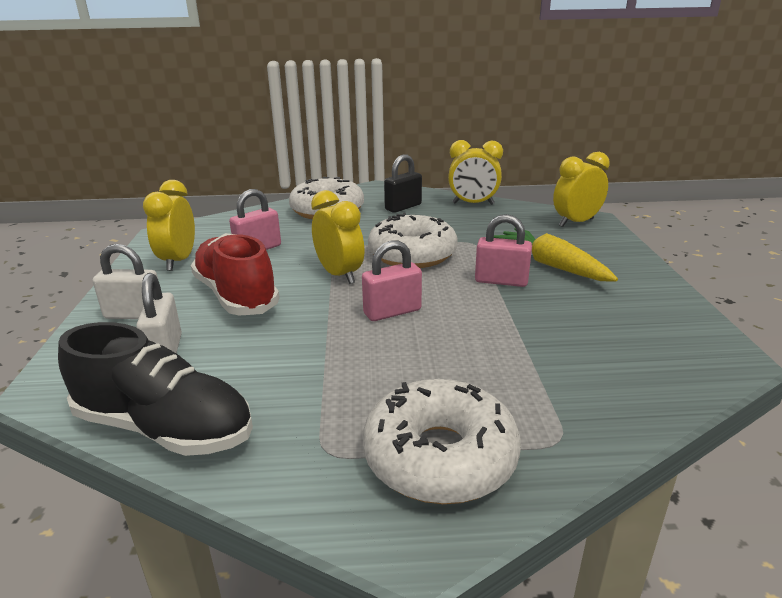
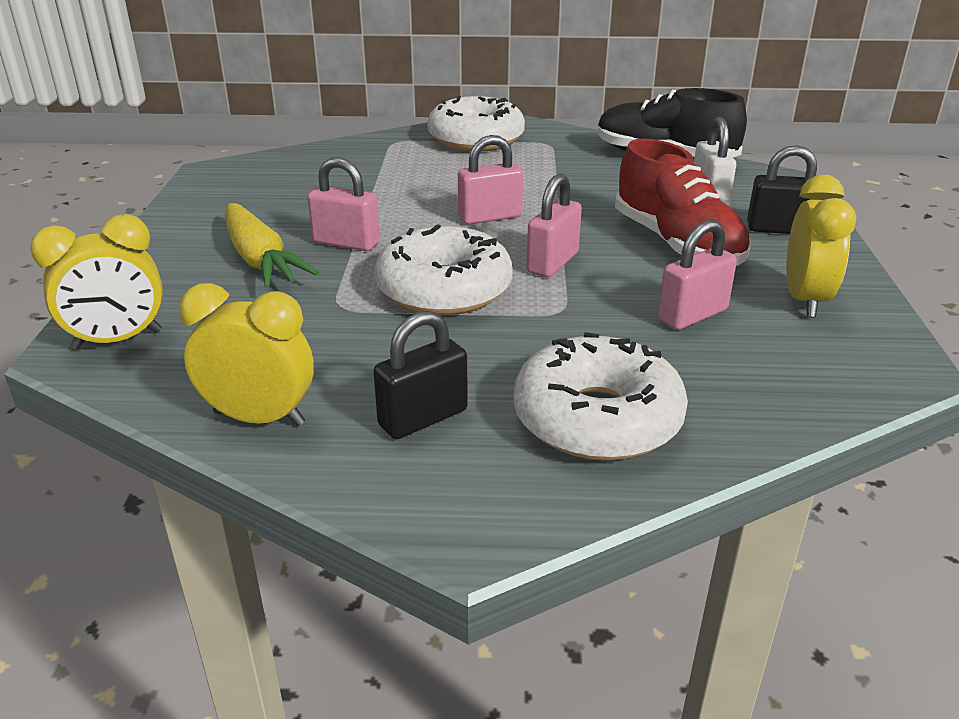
camera: 175 degrees left, 5 degrees up
white padlock [93,244,158,319] -> black padlock [747,145,821,234]
yellow clock [311,190,364,284] -> pink padlock [526,174,582,277]

